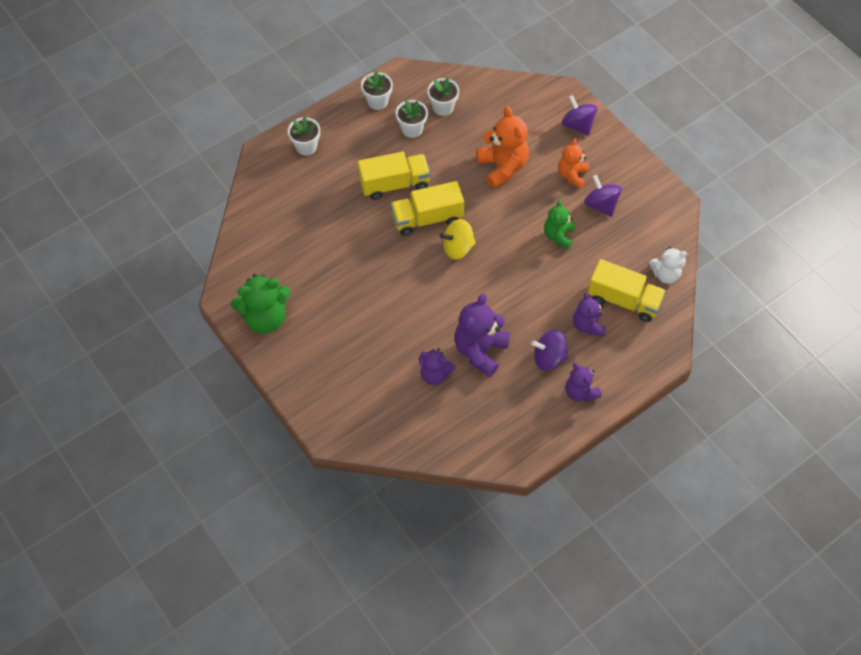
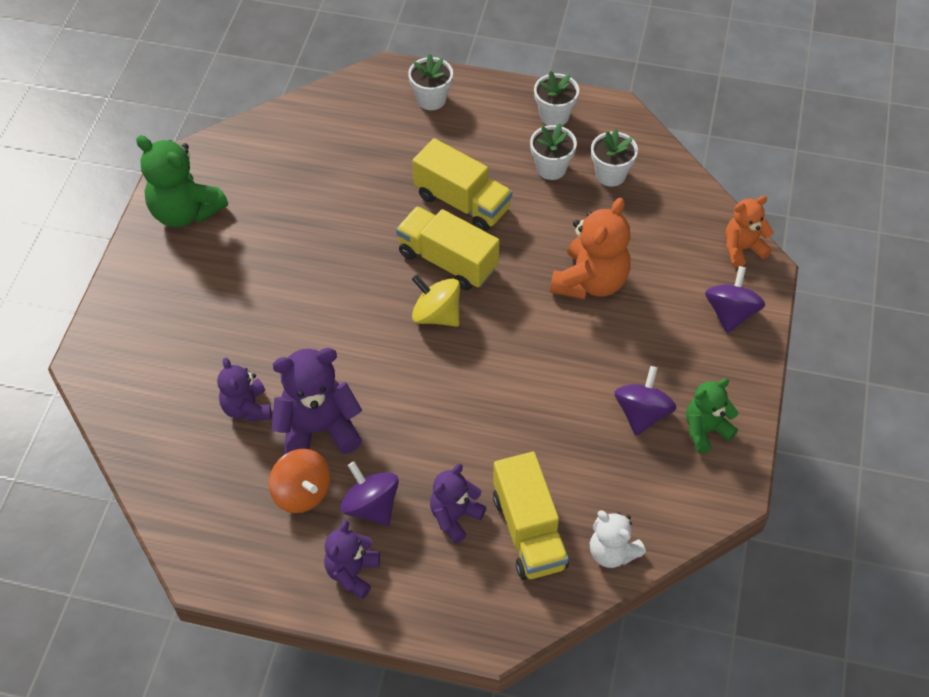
camera: 50 degrees right, 5 degrees down
green teddy bear [544,200,575,249] -> green teddy bear moved to [686,378,738,454]
orange teddy bear [558,139,589,189] -> orange teddy bear moved to [726,196,774,267]
none -> orange spinning top [269,449,330,513]

